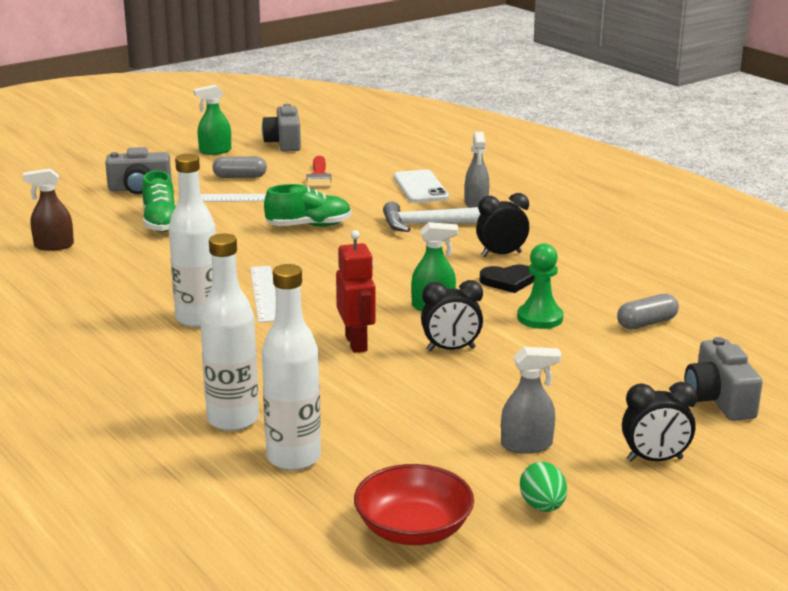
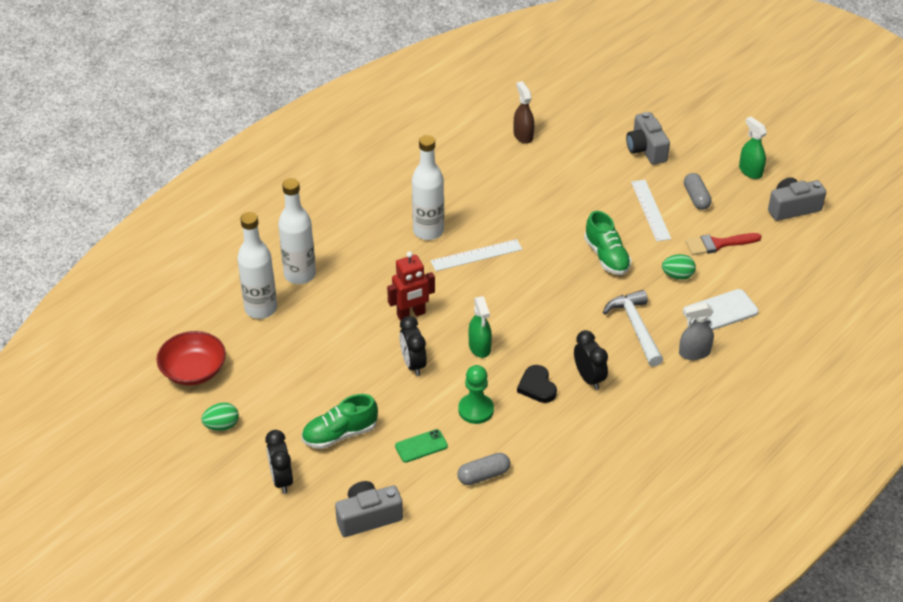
camera: 80 degrees right, 20 degrees up
green shoe [142,170,176,232] -> green shoe moved to [302,394,378,449]
grey spray bottle [501,347,562,454] -> none
grey capsule [617,294,679,329] -> grey capsule turned 75 degrees counterclockwise [457,453,510,485]
none -> green phone [395,429,448,463]
none -> green egg [662,254,696,280]

